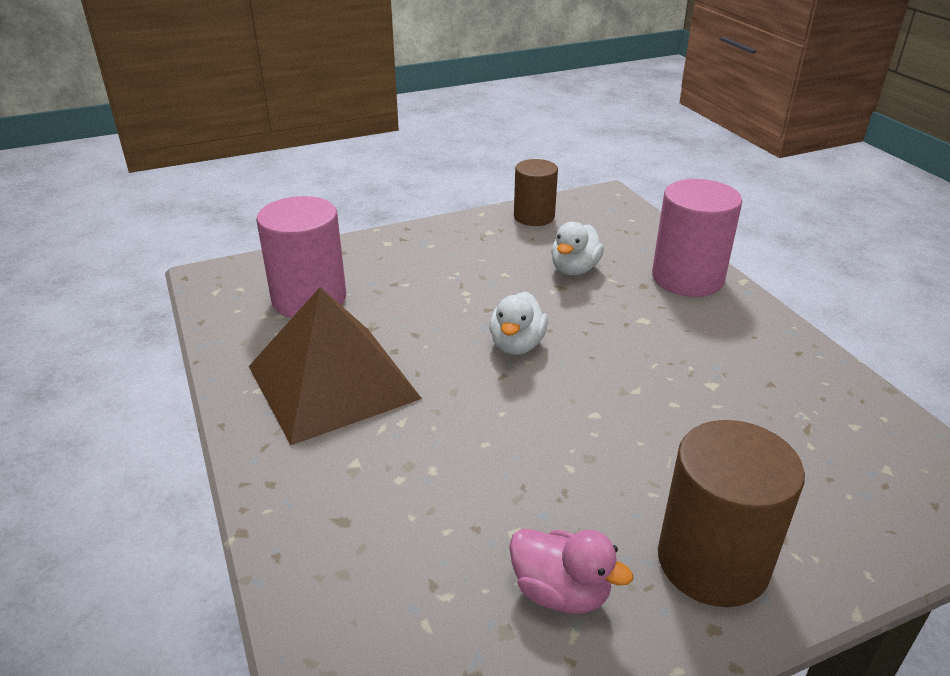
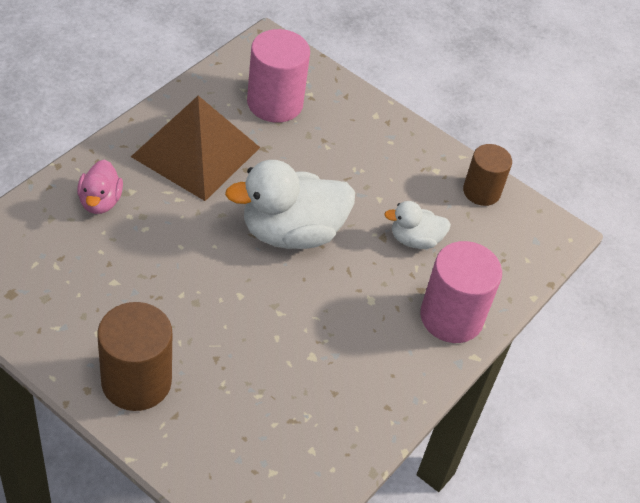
camera: 55 degrees right, 15 degrees up
white duck [489,291,548,355] -> white duck [225,160,355,249], size x1.89
pink duck [509,529,633,614] -> pink duck moved to [77,159,123,214]

